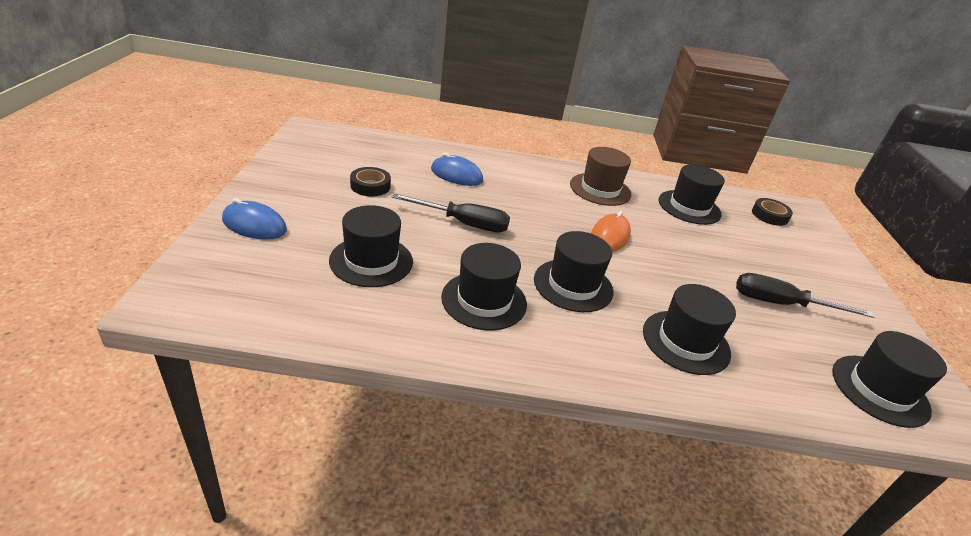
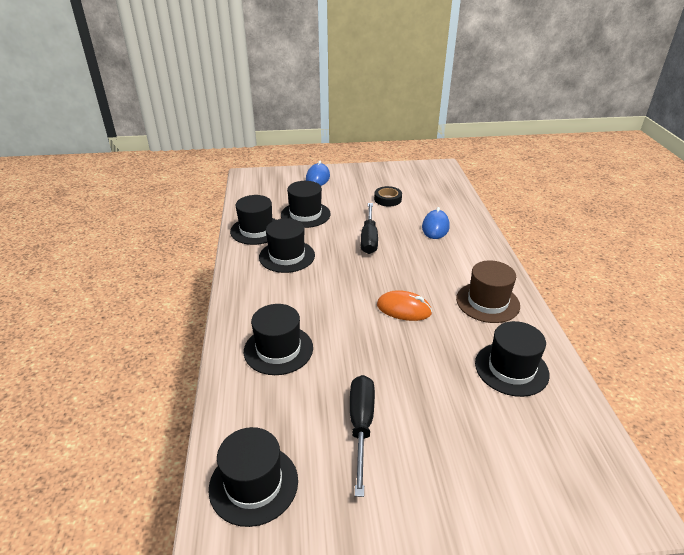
camera: 85 degrees right, 0 degrees up
black hat [534,231,613,312] -> black hat moved to [230,195,276,245]
black tape [752,198,793,226] -> none

